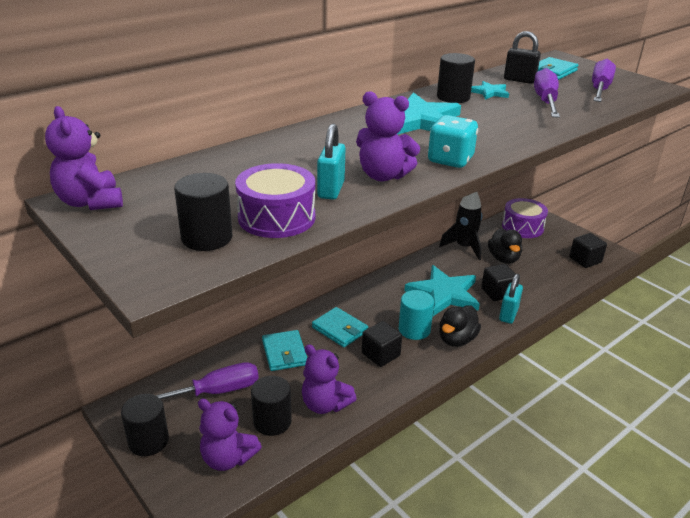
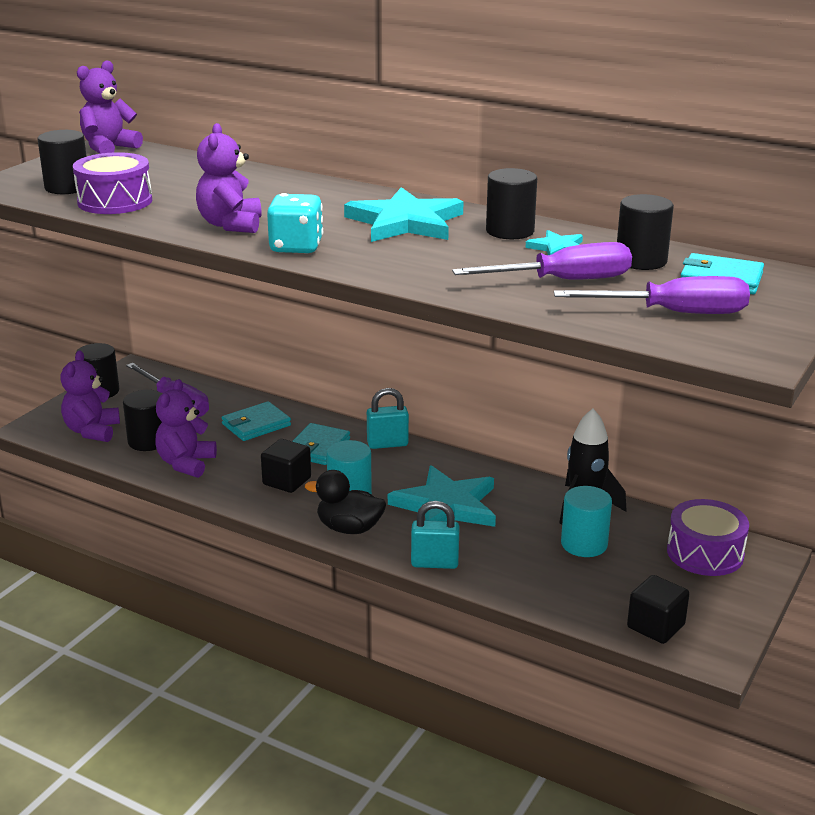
camera: 70 degrees right, 5 degrees down
turquoise padlock [317,124,345,200] -> turquoise padlock moved to [367,388,409,449]
black cube [481,264,516,301] -> none
black duck [488,228,522,264] -> turquoise cylinder [561,486,612,557]
black padlock [504,31,541,84] -> black cylinder [617,194,674,270]

